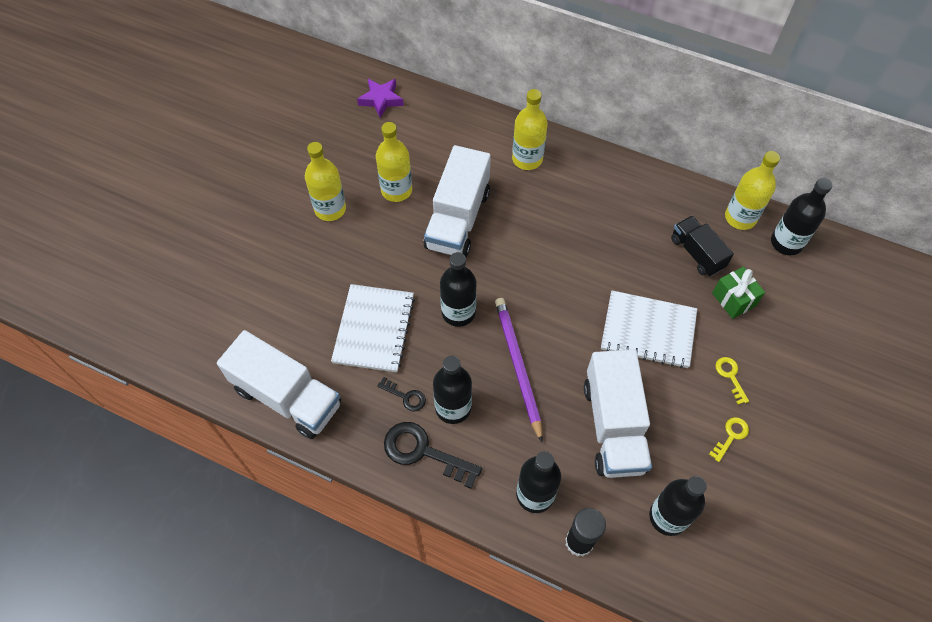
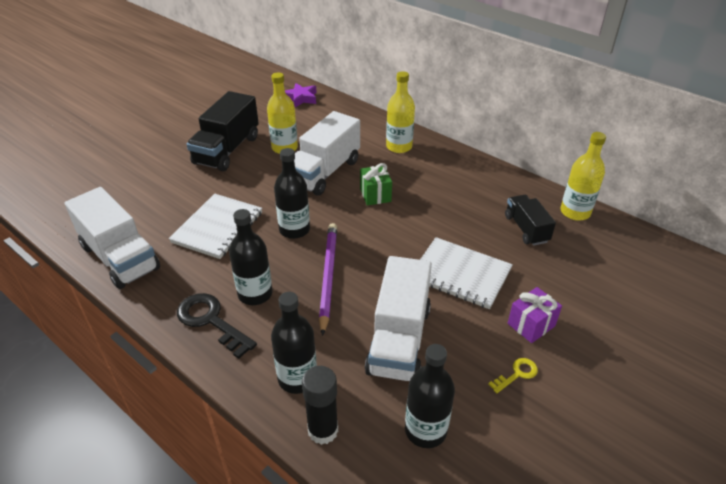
camera: 15 degrees right, 20 degrees down
yellow bottle [305,142,346,221] -> black truck [187,91,259,171]
black key [377,377,426,412] -> none
green gift [712,266,765,319] -> green gift moved to [360,163,392,206]
yellow key [715,357,749,405] -> purple gift [508,287,562,343]
black bottle [771,178,833,255] -> none

